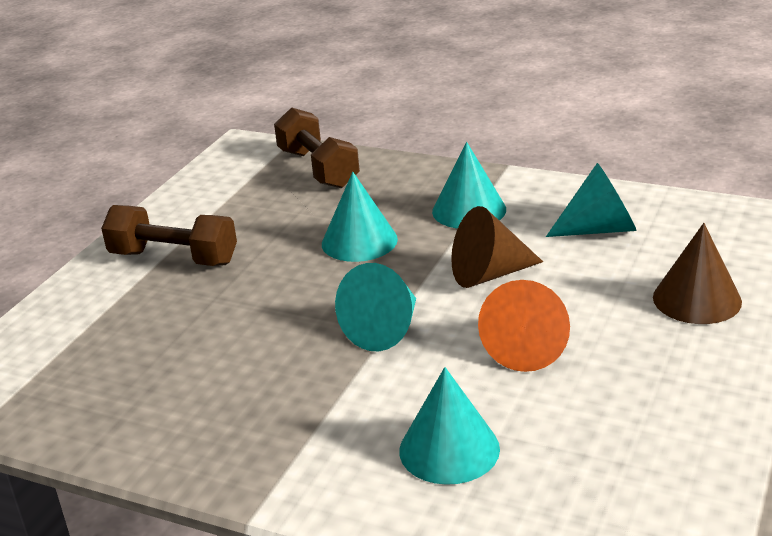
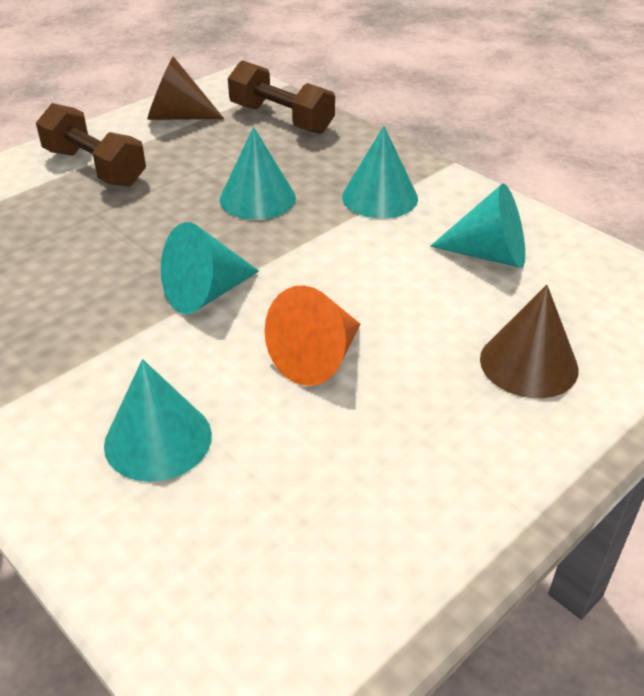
camera: 20 degrees right, 10 degrees up
brown dumbbell [274,107,360,188] -> brown dumbbell turned 45 degrees counterclockwise [228,60,335,134]
brown cone [451,206,543,288] -> brown cone moved to [147,56,224,120]

